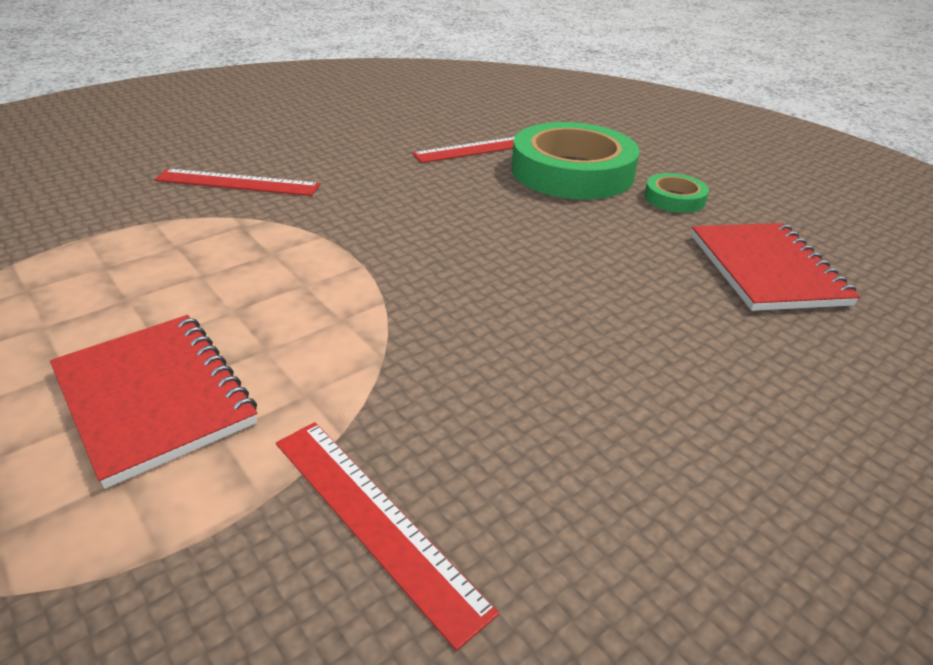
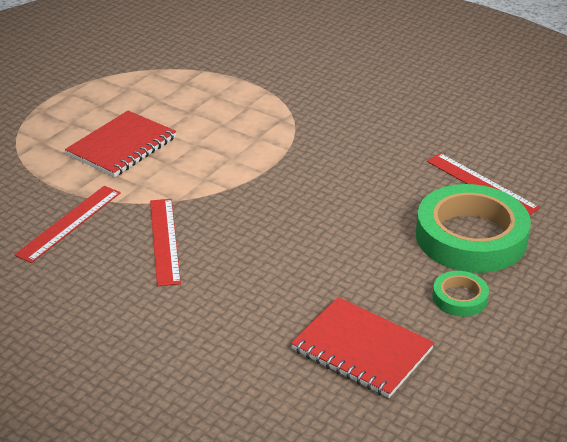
camera: 75 degrees right, 0 degrees up
red ruler [154,169,320,196] -> red ruler moved to [150,199,181,286]
red notebook [691,223,860,311] -> red notebook turned 60 degrees clockwise [291,297,434,398]

